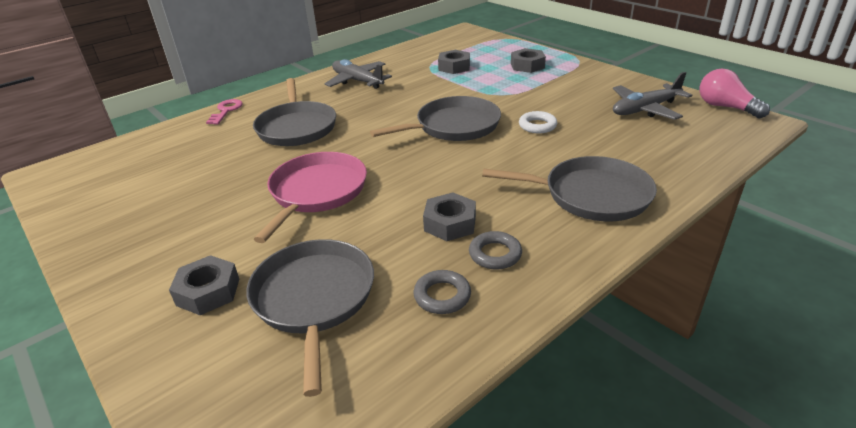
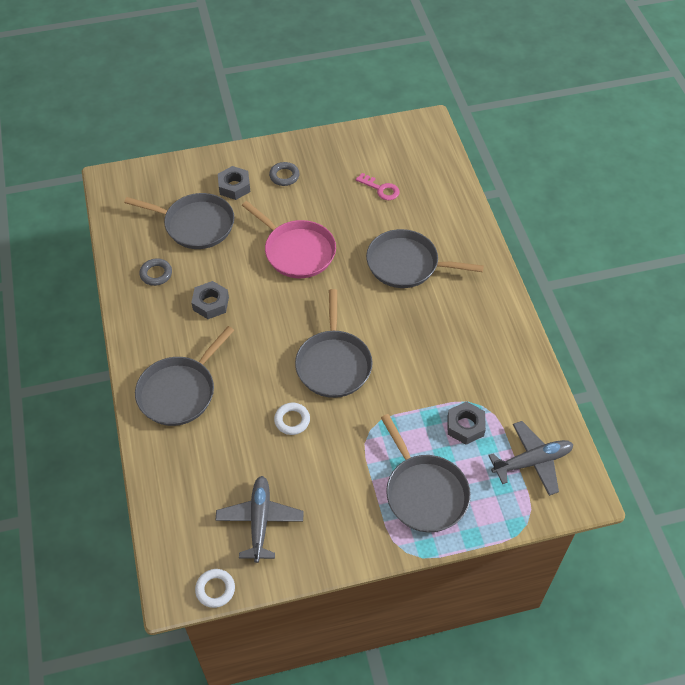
camera: 115 degrees right, 20 degrees up
pink key [206,99,243,125] -> pink key moved to [356,173,400,200]
grey plane [325,59,392,89] -> grey plane moved to [488,421,573,496]
grey ring [469,231,522,270] -> grey ring moved to [269,162,300,186]
grey nut [511,48,546,73] -> grey pan [381,414,471,532]
pink light bulb [700,69,770,119] -> white ring [195,569,235,608]

